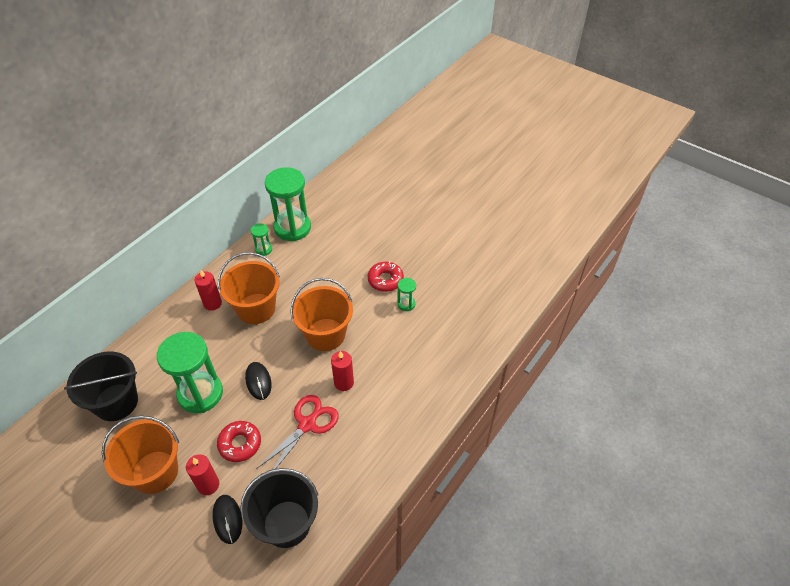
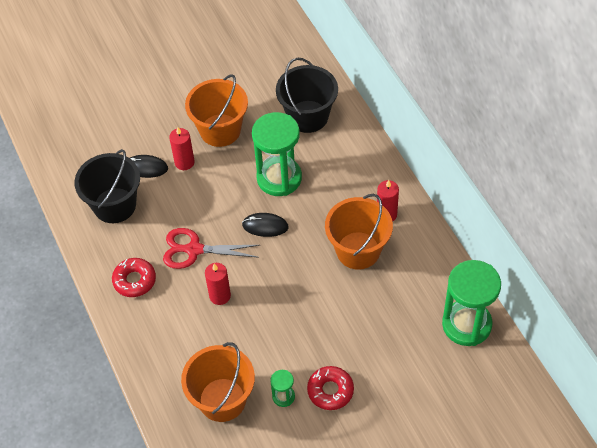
camera: 120 degrees right, 5 degrees up
red donut [217,421,261,462] -> red donut moved to [112,258,156,297]
green hourglass [251,223,272,256] -> none
red scissors [256,395,339,469] -> red scissors turned 120 degrees clockwise [163,228,260,269]
orange bucket [290,278,353,351] -> orange bucket moved to [181,342,255,422]

